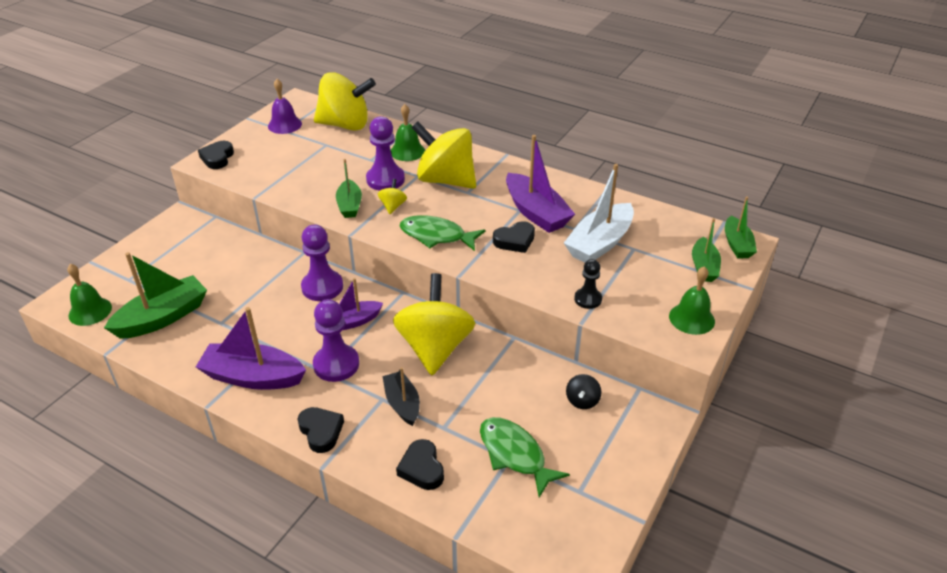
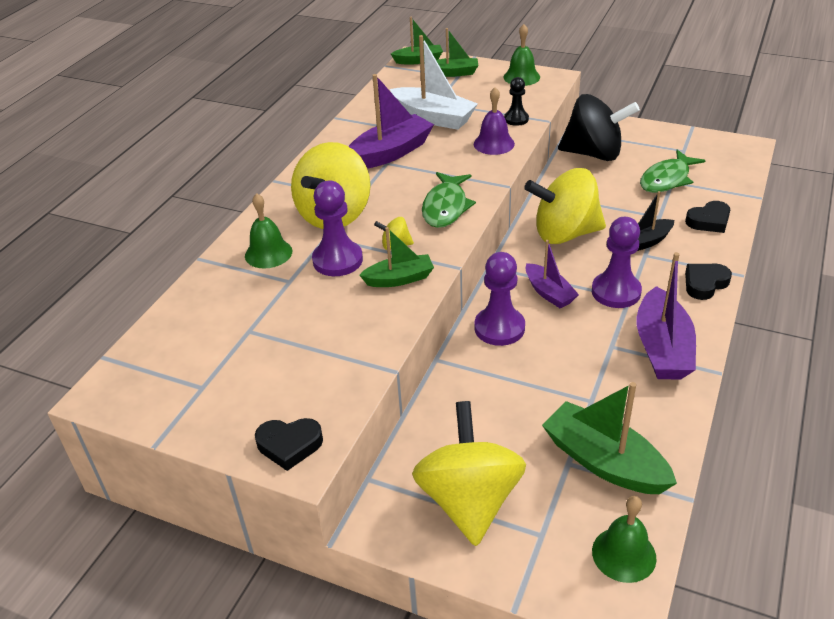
camera: 95 degrees left, 0 degrees up
purple bell [268,79,302,134] -> purple bell moved to [474,87,515,155]
yellow spinning top [314,72,376,131] -> yellow spinning top moved to [412,401,526,546]
black heart [493,221,535,253] -> none
black spinning top [566,374,602,409] -> black spinning top [558,94,640,161], size x2.45

